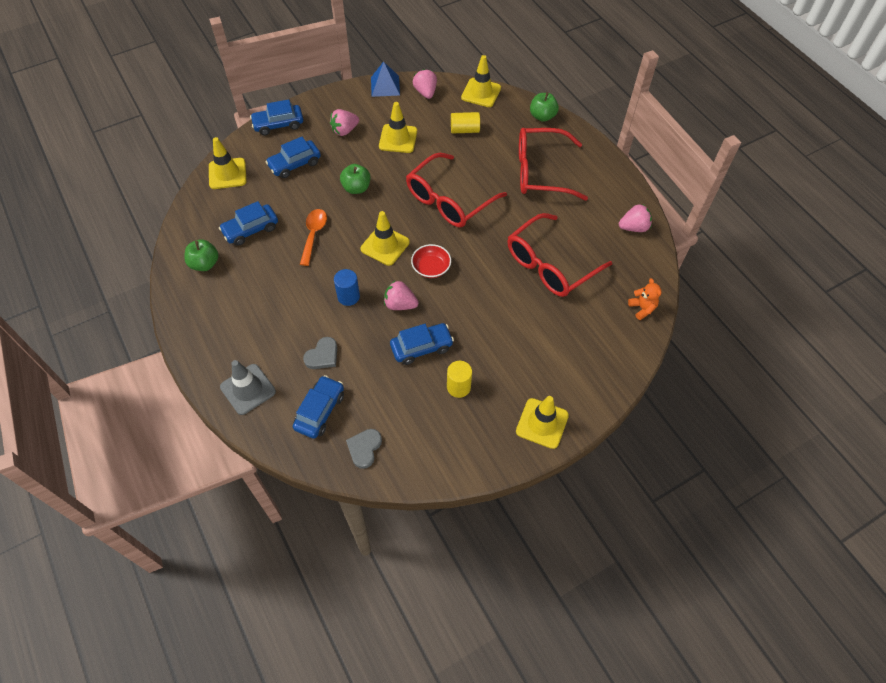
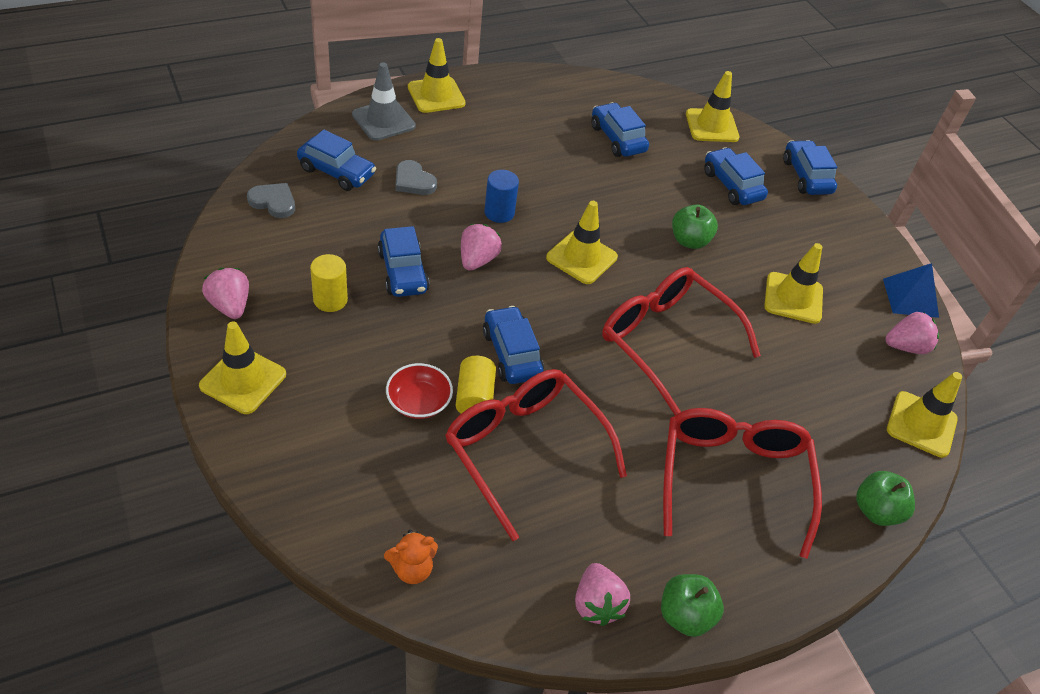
camera: 90 degrees right, 10 degrees down
green apple [184,240,218,271] -> green apple moved to [661,574,724,637]
orange spoon [300,209,327,266] -> none
pink strawberry [330,109,359,136] -> pink strawberry moved to [202,268,249,319]
red bowl [411,244,451,278] -> red bowl moved to [386,363,453,419]
yellow cylinder [451,112,480,134] -> yellow cylinder moved to [456,356,496,414]
none -> yellow traffic cone [408,38,466,113]
none -> blue car [483,306,544,384]

